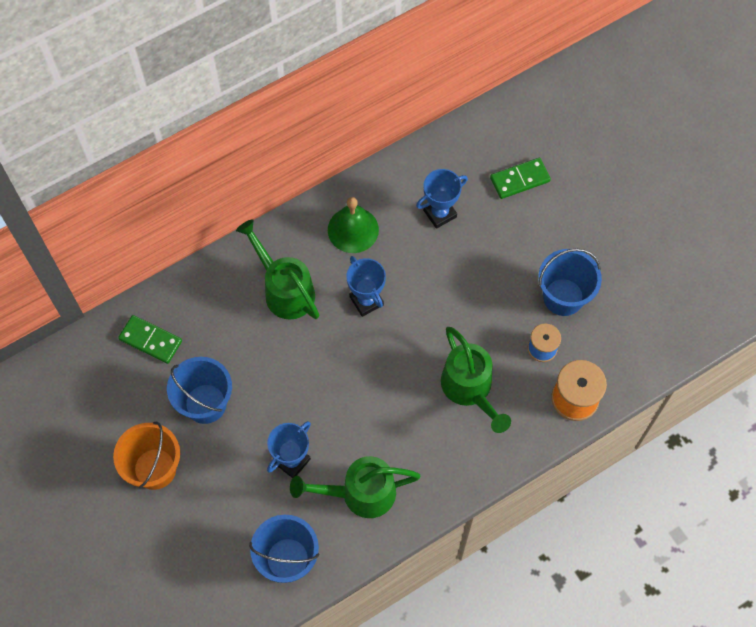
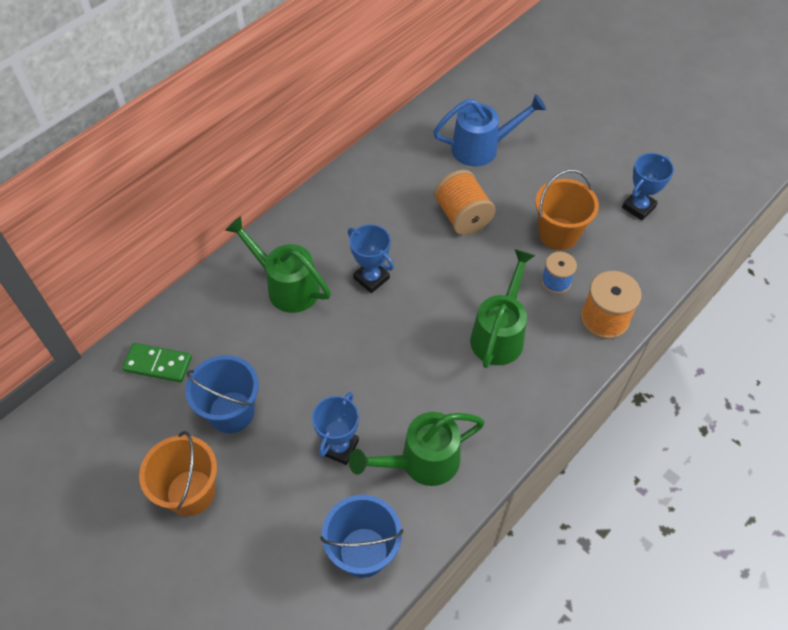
camera: 15 degrees left, 10 degrees down
green bell [328,197,379,253] -> none
blue trophy [416,169,468,229] -> blue trophy moved to [622,153,674,220]
green watering can [441,327,511,433] -> green watering can turned 120 degrees counterclockwise [470,249,535,368]
green domino [490,158,551,199] -> blue watering can [433,94,546,166]
blue bucket [538,248,602,316] -> orange bucket [535,170,599,250]
none -> orange spool [434,170,495,235]

